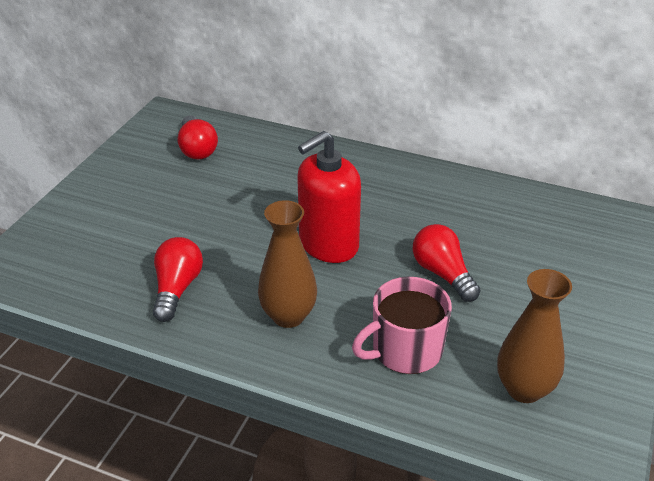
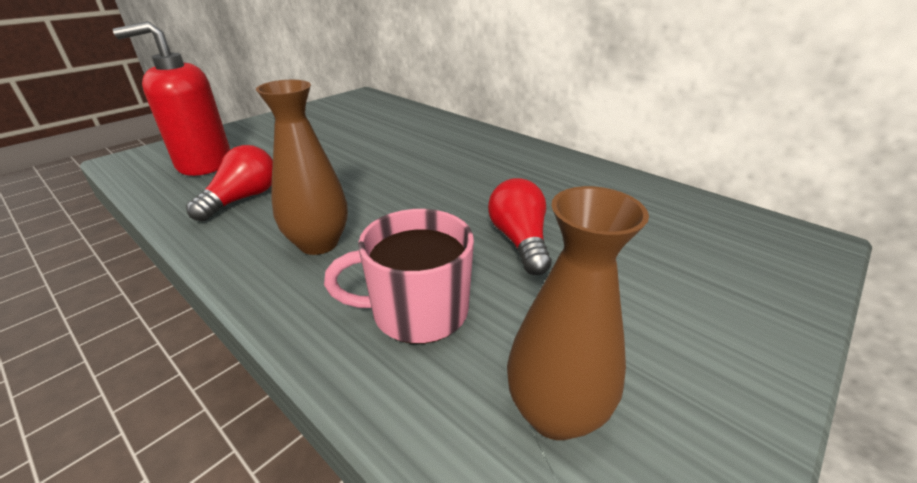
camera: 20 degrees right, 5 degrees down
red light bulb [177,115,218,159] -> none
red soap dispenser [297,131,361,263] -> red soap dispenser moved to [113,21,231,176]

